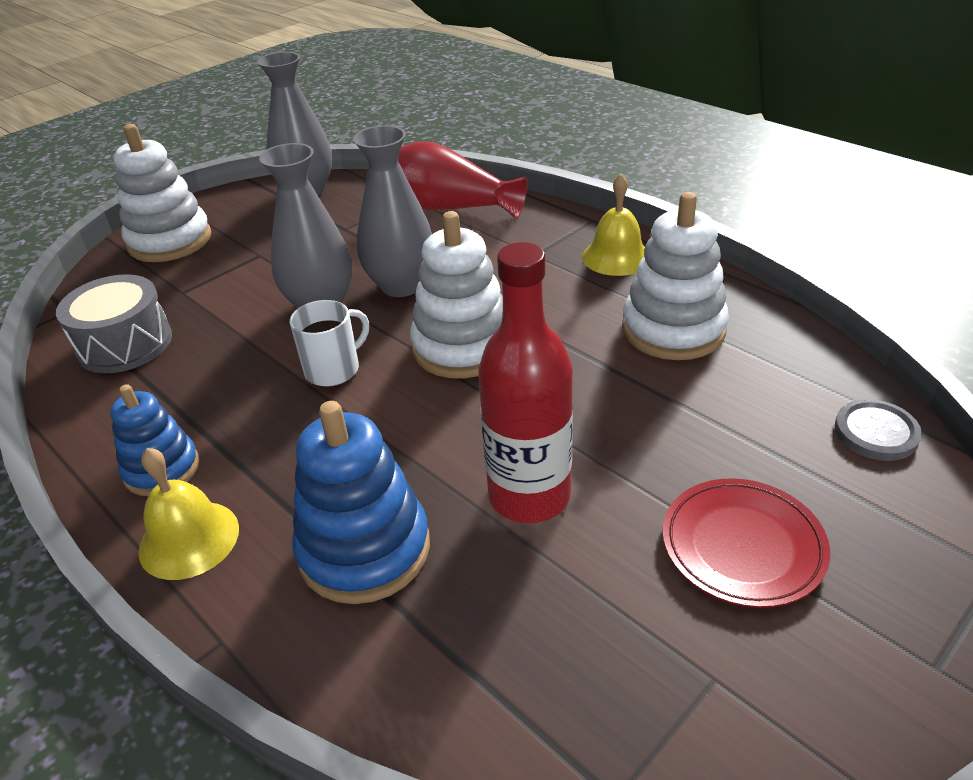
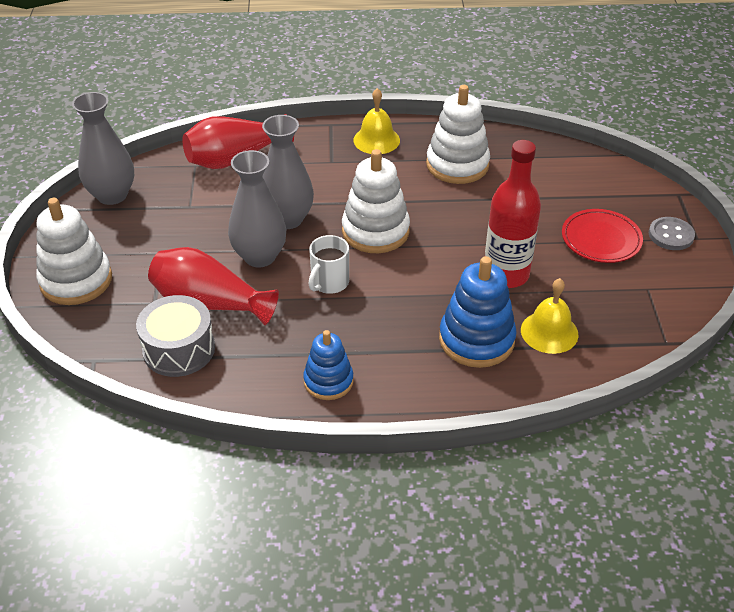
camera: 50 degrees left, 5 degrees up
yellow bell [138,448,239,580] -> yellow bell moved to [521,278,579,354]
white mug [290,300,369,386] -> white mug turned 150 degrees counterclockwise [309,235,349,294]
grey button [834,399,922,461] -> grey button moved to [649,217,695,250]
none -> red vase [148,247,279,325]

